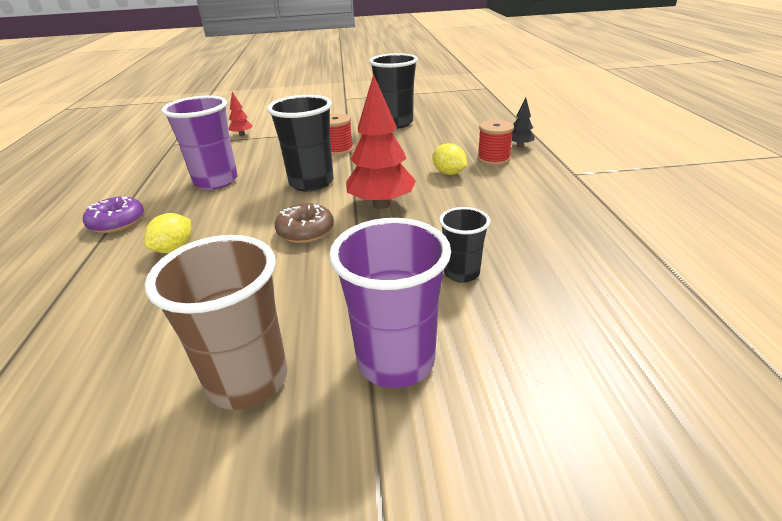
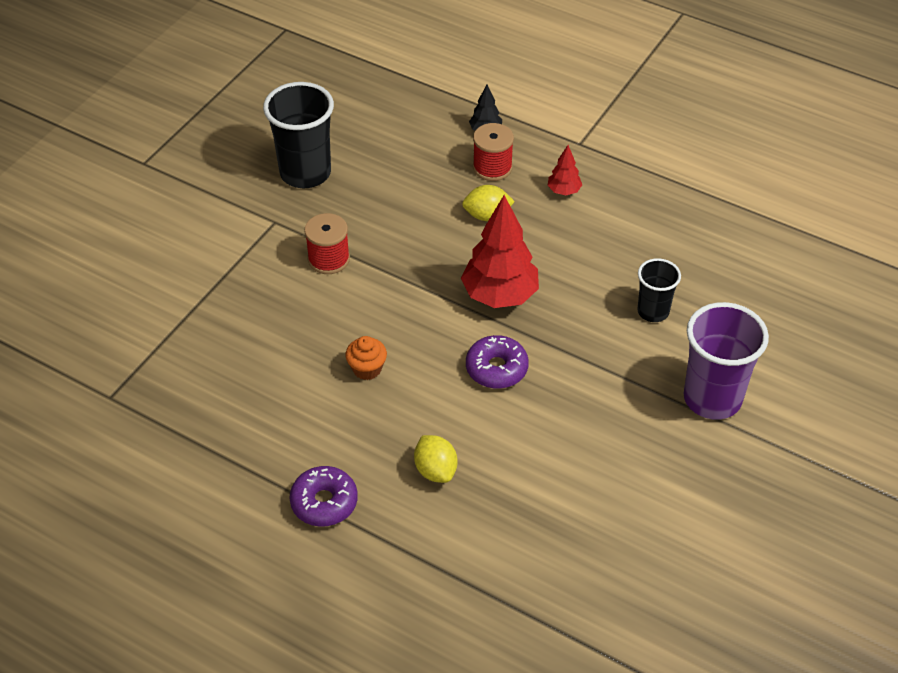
camera: 55 degrees left, 15 degrees up
brown cup [145,235,287,410] -> none
purple cup [162,96,238,190] -> none
red tree [229,92,253,136] -> red tree moved to [547,145,582,195]
black cup [267,95,334,192] -> none
brown donut [275,203,334,243] -> purple donut [466,335,529,389]
none -> orange cupcake [345,336,387,380]

